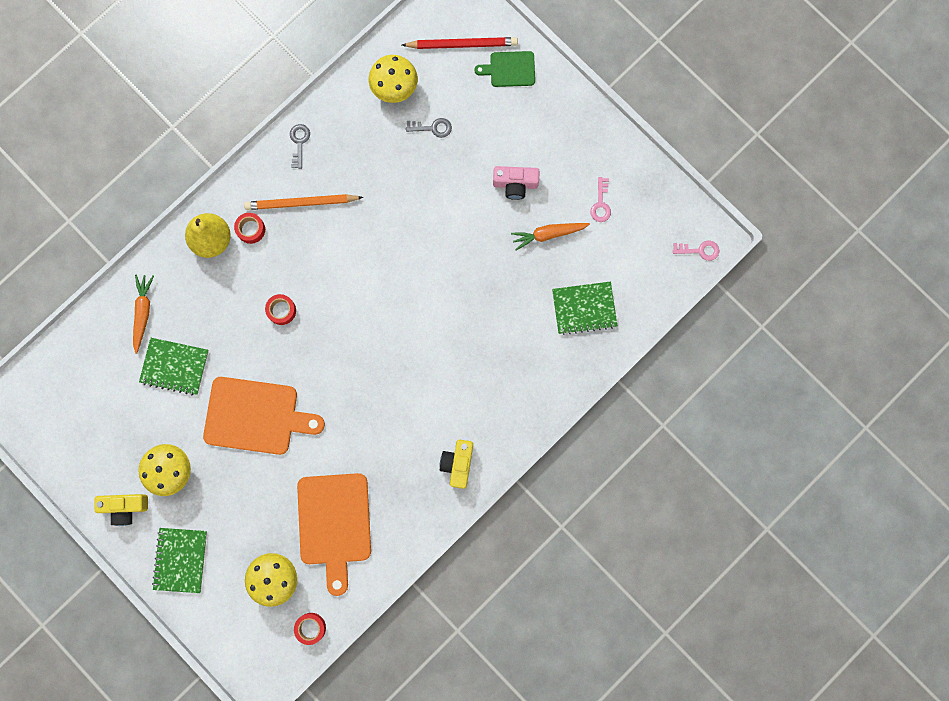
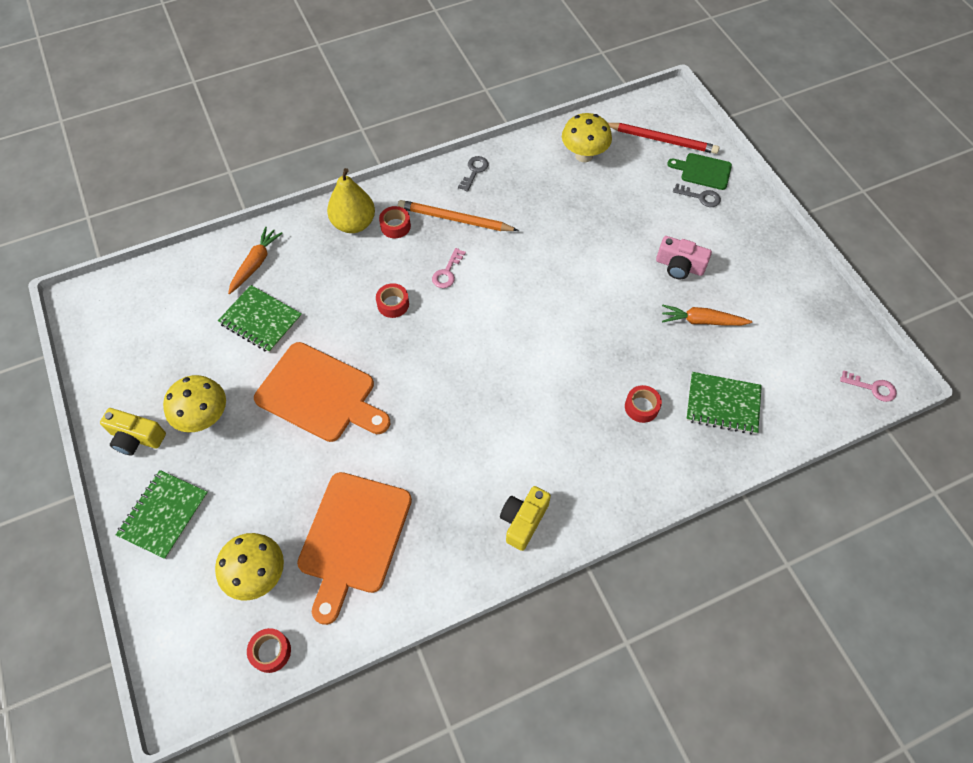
camera: 20 degrees right, 20 degrees down
grey key [406,118,452,138] -> grey key moved to [673,183,721,207]
pink key [590,177,611,222] -> pink key moved to [432,248,466,288]
none -> red tape [625,385,662,423]

